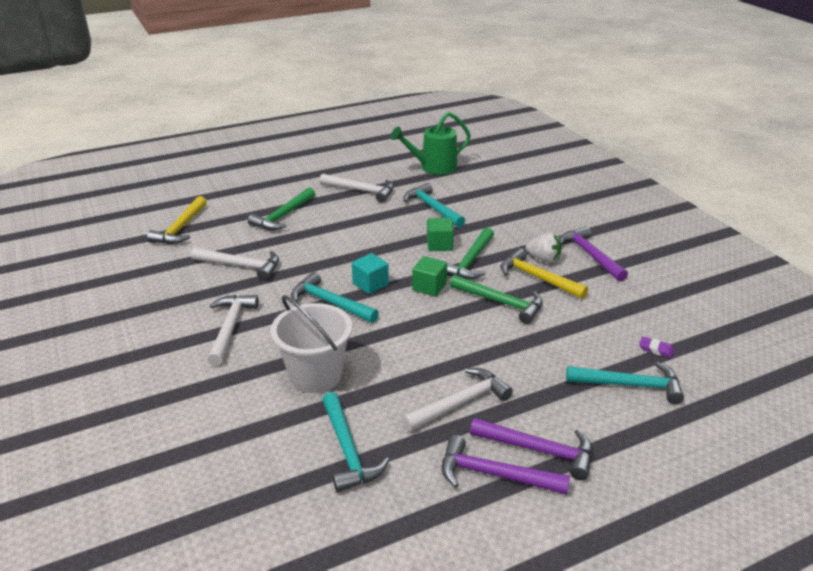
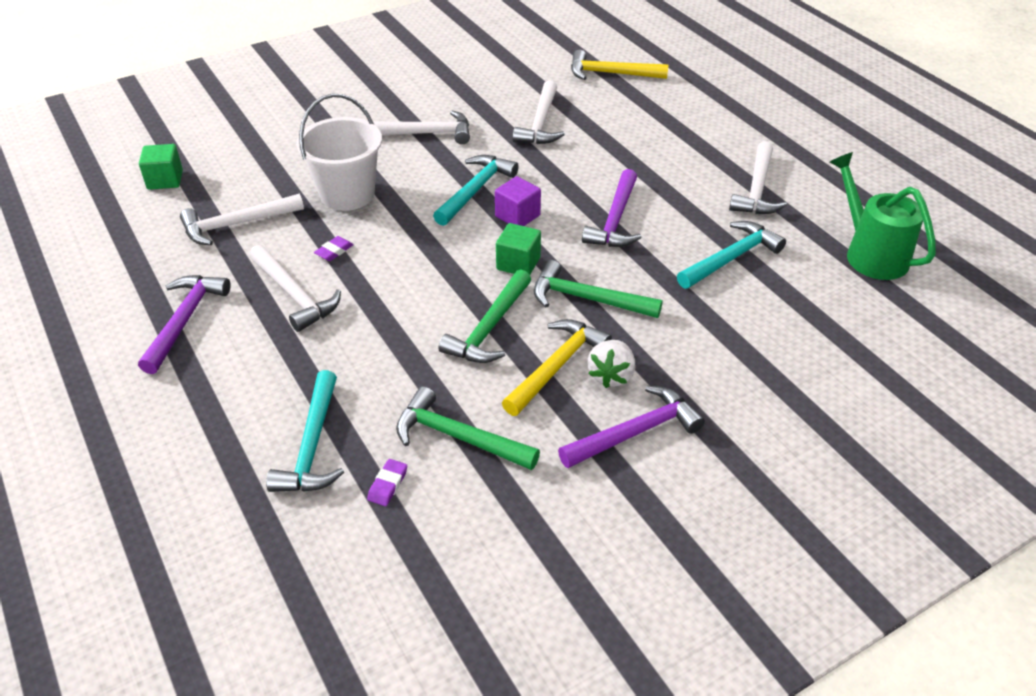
camera: 85 degrees right, 10 degrees up
green hammer [248,187,315,230] -> green hammer moved to [396,386,540,470]
turquoise hammer [322,392,389,492] -> white hammer [180,194,304,245]
turquoise cube [352,253,389,294] -> purple cube [495,176,541,226]
green cube [427,218,454,251] -> green cube moved to [139,144,183,190]
purple hammer [470,418,592,481] -> purple hammer moved to [582,169,642,247]
none -> purple eraser [314,236,354,261]

